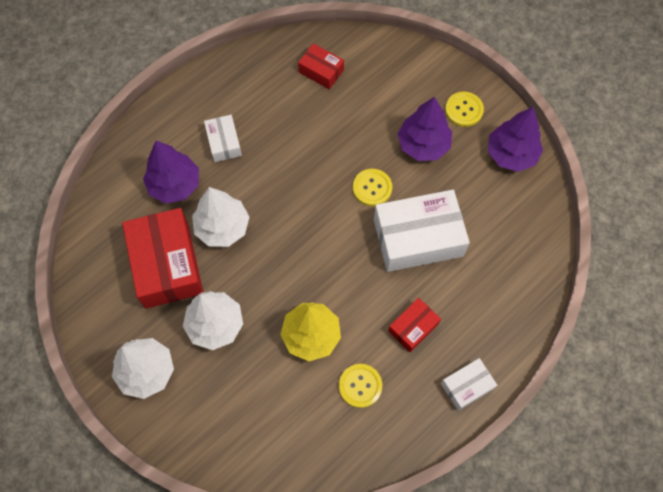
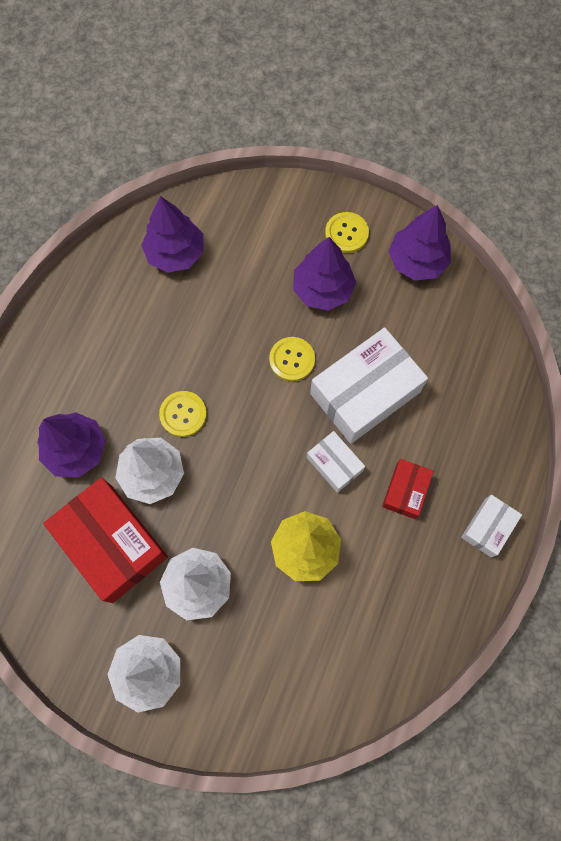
camera: 25 degrees left, 5 degrees up
white box [204,115,242,162] -> white box moved to [307,431,365,493]
red box [298,43,344,89] -> purple tree [142,196,203,273]
yellow button [339,364,382,408] -> yellow button moved to [159,391,207,437]

